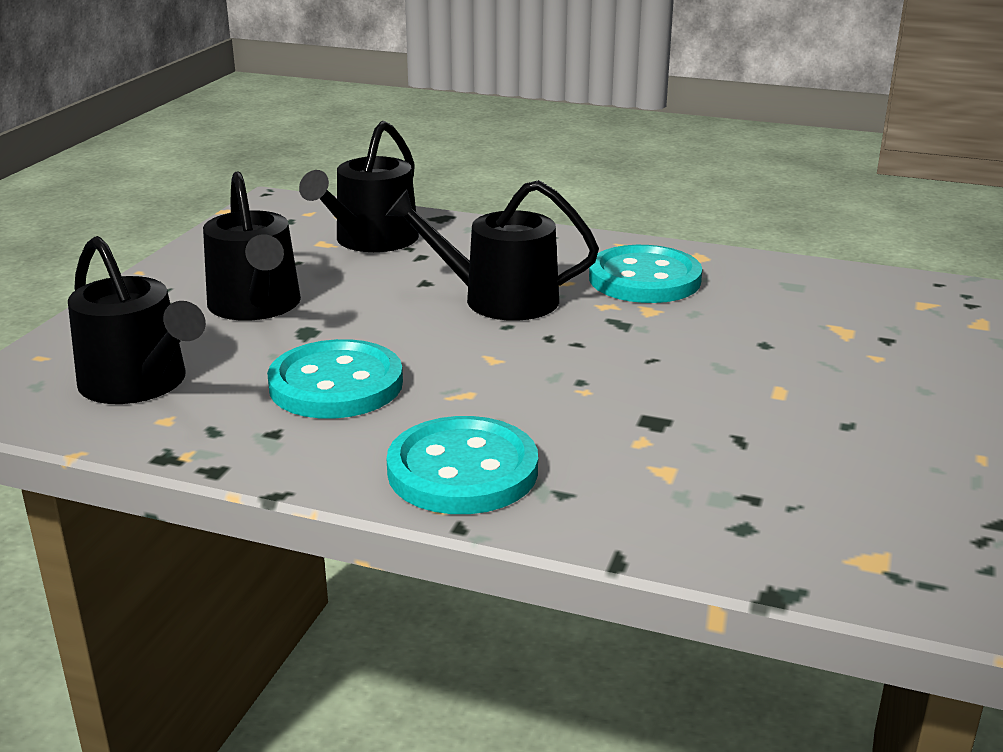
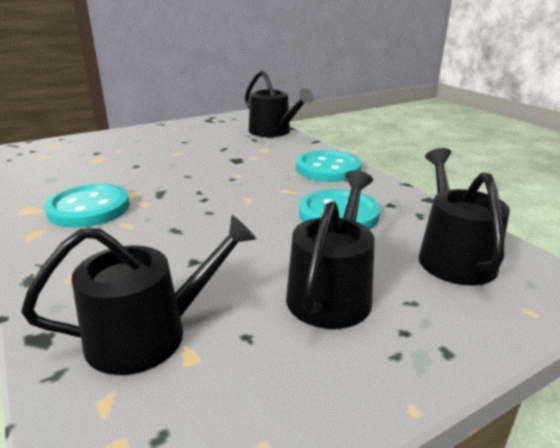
camera: 140 degrees left, 0 degrees up
black watering can [385,180,599,321] -> black watering can moved to [245,70,314,137]

